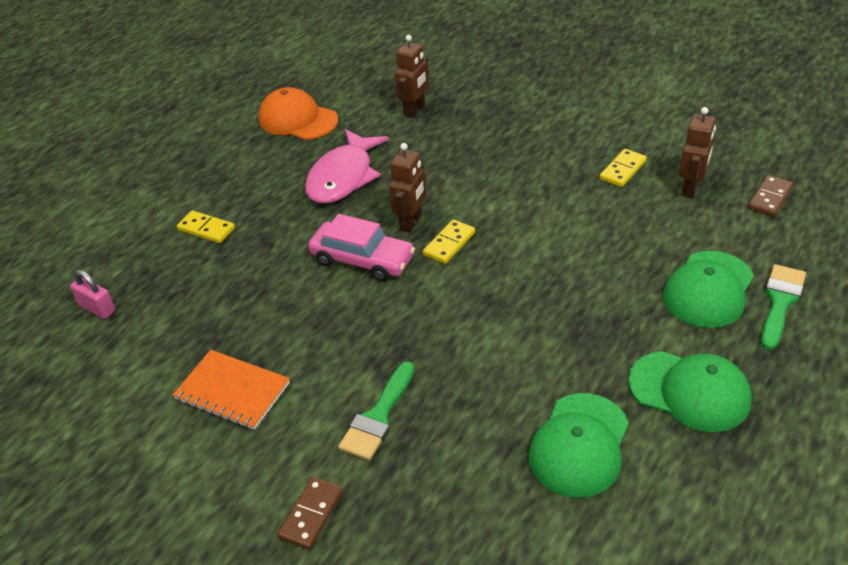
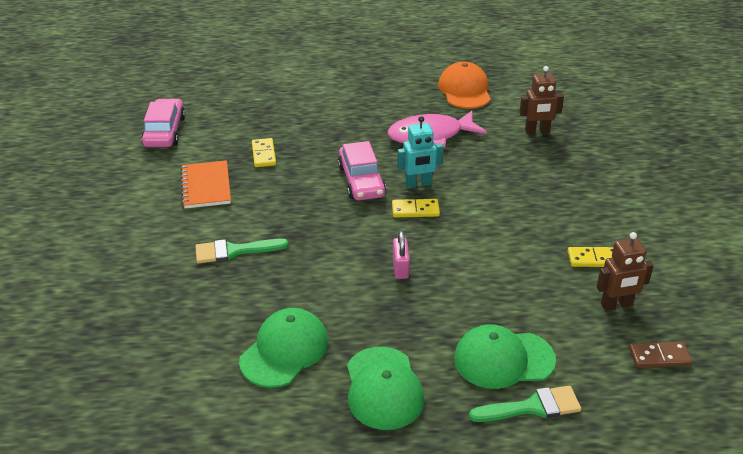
camera: 50 degrees right, 5 degrees down
pink padlock [70,270,115,319] -> pink padlock moved to [393,231,410,279]
yellow domino [177,211,235,243] -> yellow domino moved to [252,138,276,167]
brown domino [278,477,343,550] -> none
brown robot [389,143,427,233] -> turquoise robot [397,116,444,188]
green cap [529,393,629,498] -> green cap turned 135 degrees clockwise [239,308,328,388]
none -> pink car [141,99,186,147]

